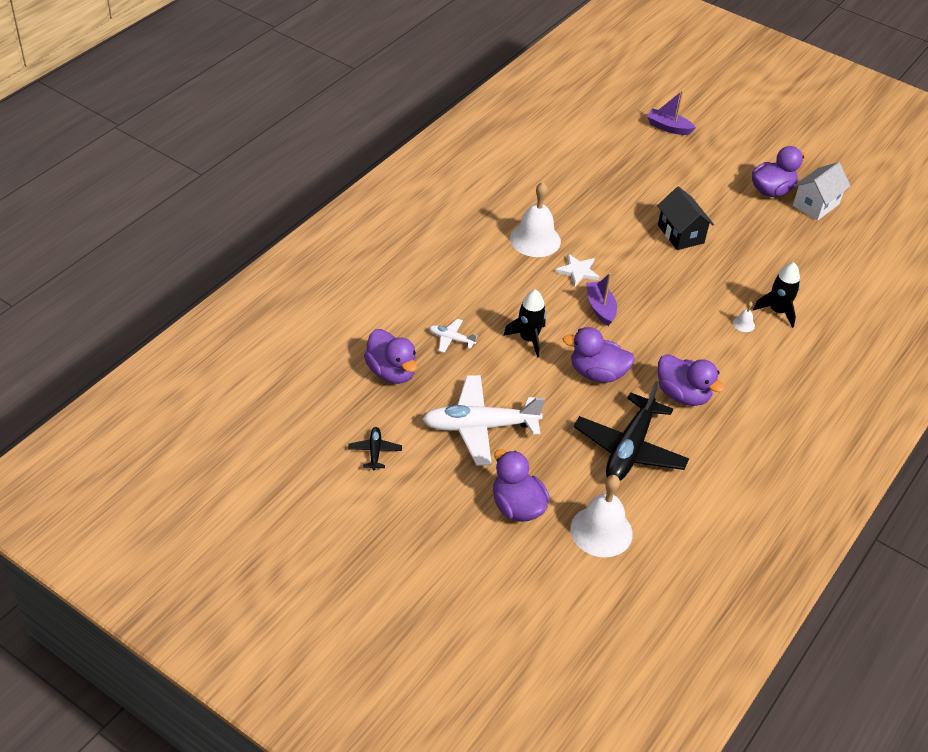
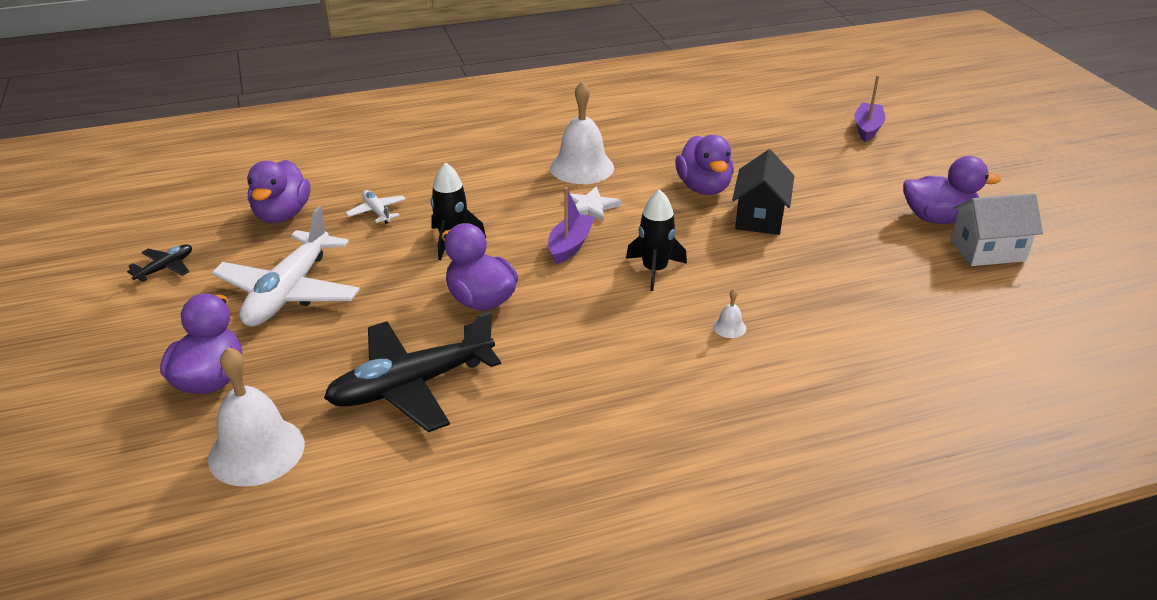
camera: 40 degrees right, 10 degrees down
white plane [422,375,545,466] -> white plane turned 105 degrees counterclockwise [212,206,360,327]
purple boat [647,91,696,135] -> purple boat turned 45 degrees clockwise [854,75,885,142]
purple duck [658,354,725,406] -> purple duck moved to [675,135,734,195]
black rocket [753,262,800,328] -> black rocket moved to [626,189,687,291]

